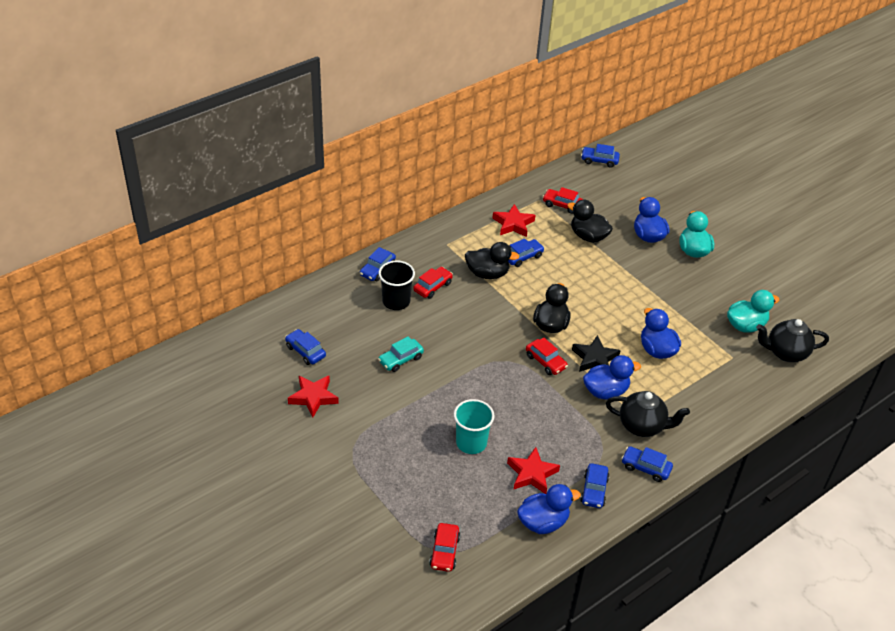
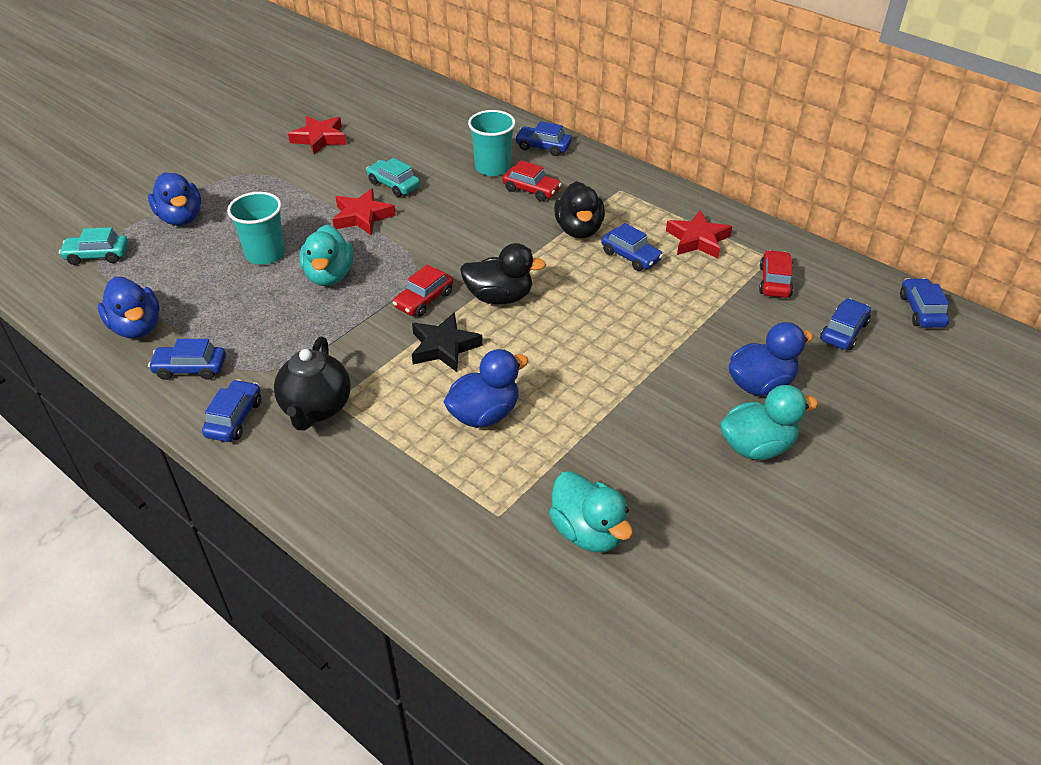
camera: 80 degrees right, 0 degrees up
blue car [285,329,326,365] -> blue car moved to [820,298,871,350]
black cup [379,261,415,310] -> turquoise cup [468,110,516,176]
red car [429,523,460,572] -> turquoise car [59,227,128,265]
red star [507,447,560,494] -> red star moved to [332,189,396,235]
black duck [567,200,613,243] -> none
blue duck [583,355,641,400] -> blue duck moved to [148,172,201,226]
black teapot [756,319,829,362] -> none
none -> turquoise duck [300,225,353,286]

